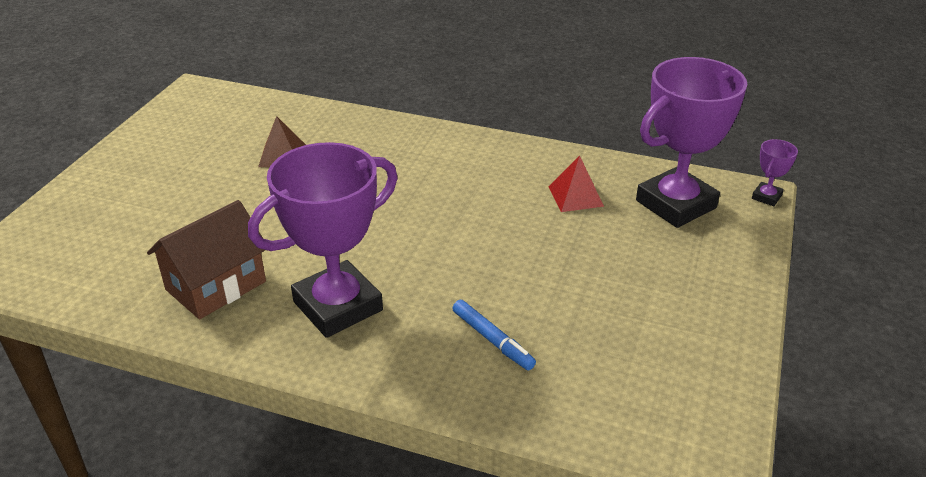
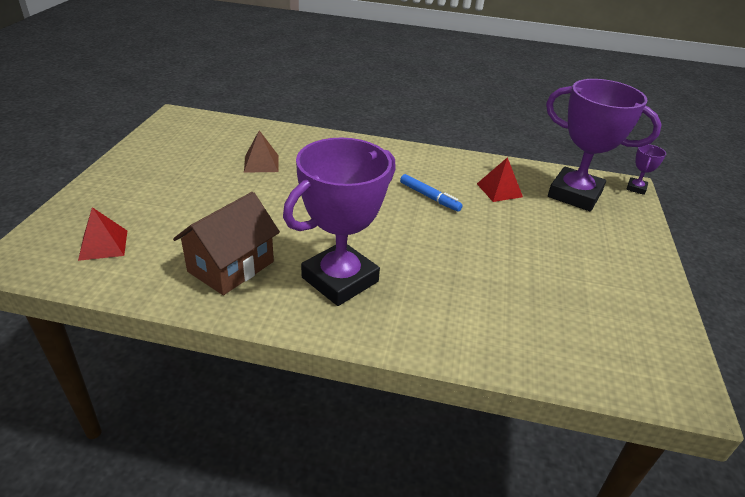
camera: 10 degrees left, 0 degrees up
blue marker [452,300,536,370] -> blue marker moved to [400,174,463,212]
purple trophy [636,57,747,228] -> purple trophy turned 75 degrees clockwise [546,79,662,211]
none -> red pyramid [78,207,127,261]

